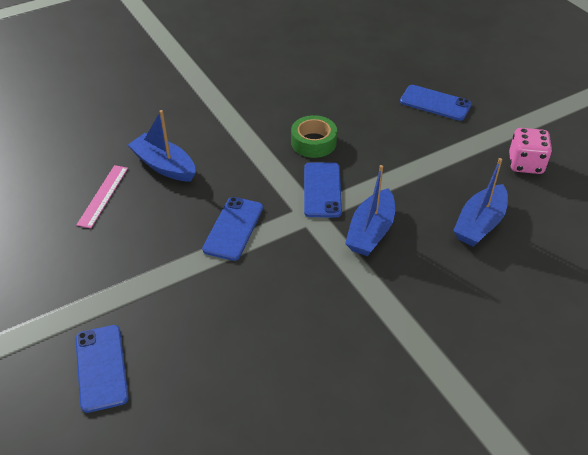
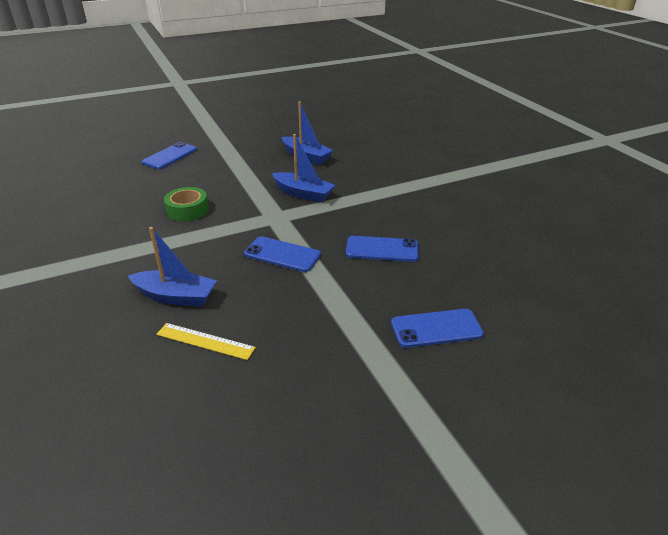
camera: 85 degrees left, 10 degrees down
pink ruler [77,165,128,228] -> yellow ruler [156,323,256,360]
blue boat [128,110,196,182] -> blue boat turned 120 degrees counterclockwise [128,227,217,307]
blue phone [304,162,342,217] -> blue phone moved to [346,236,419,262]
pink dice [509,128,552,174] -> none

